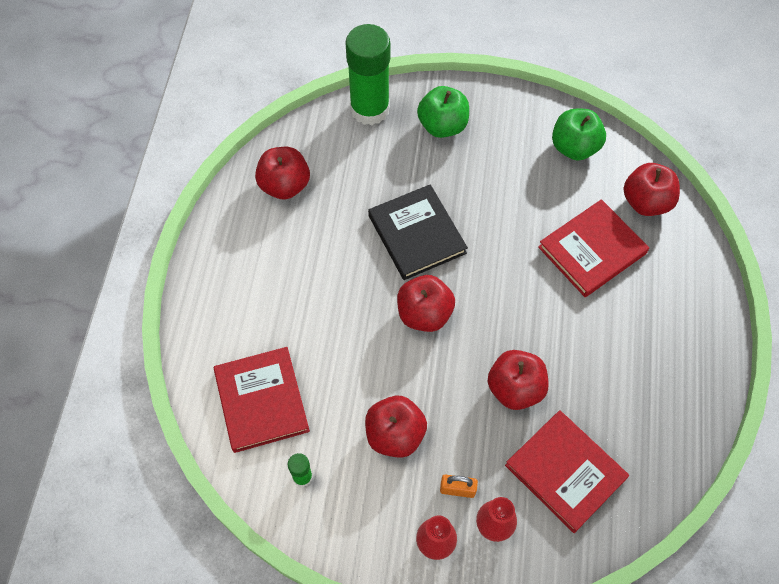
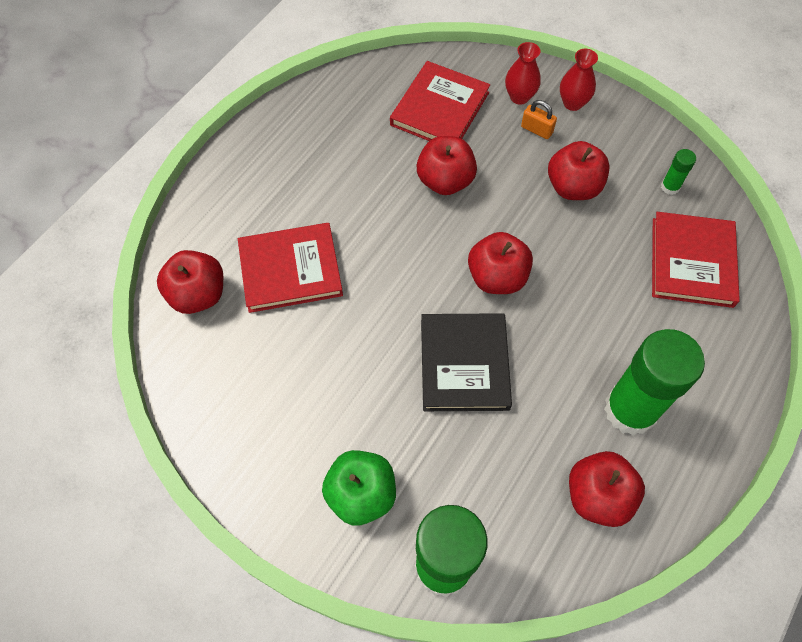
camera: 155 degrees left, 0 degrees up
red book [505,410,629,533] -> red book turned 45 degrees clockwise [390,61,490,141]
green apple [552,109,606,161] -> none
none -> green glue stick [604,329,705,435]

